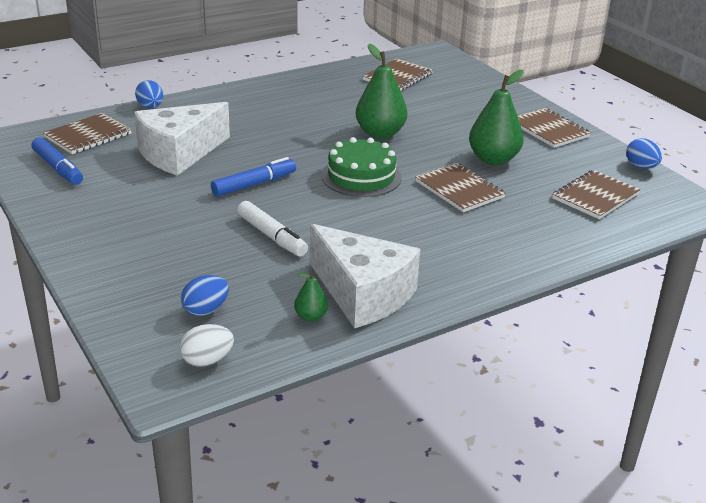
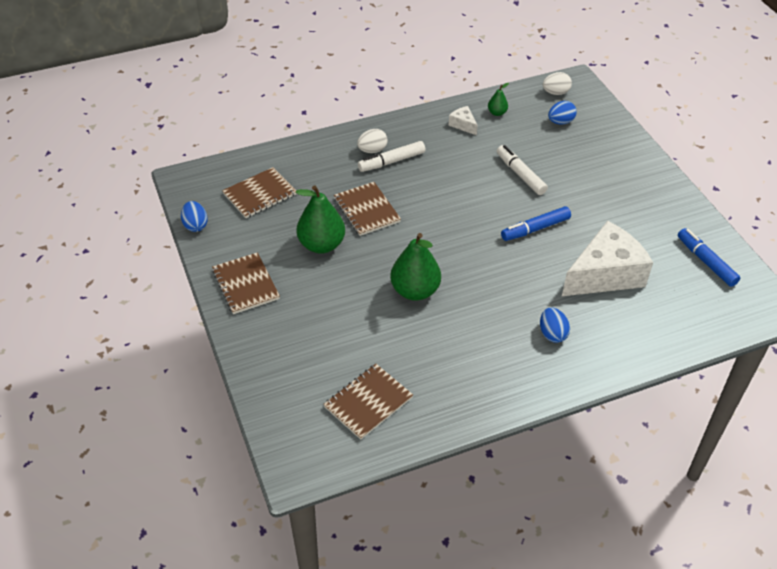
camera: 170 degrees left, 15 degrees up
brown notebook [43,113,132,154] -> none
blue egg [135,80,163,109] -> blue egg moved to [540,307,570,343]
white cheese [310,224,420,328] -> white cheese [449,106,478,136], size x0.42
green cake [321,137,401,197] -> none
none -> white egg [357,129,388,153]
none -> white marker [358,141,426,172]

